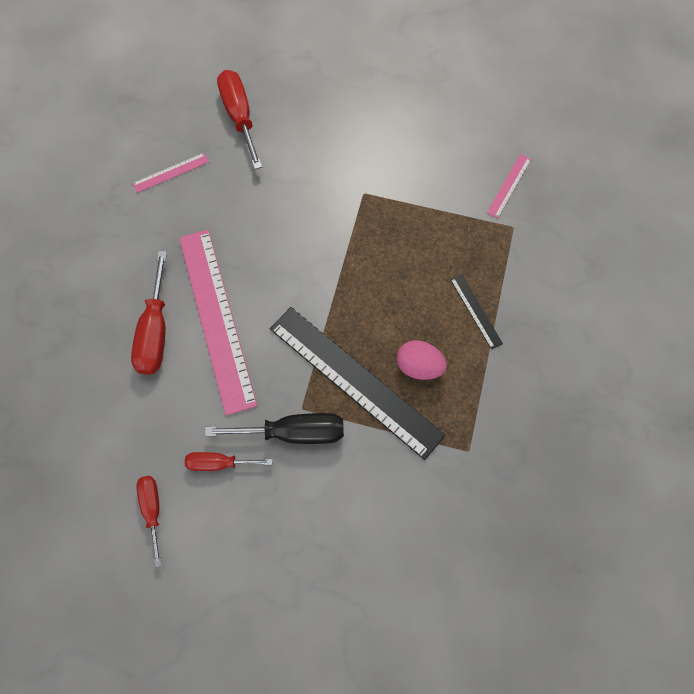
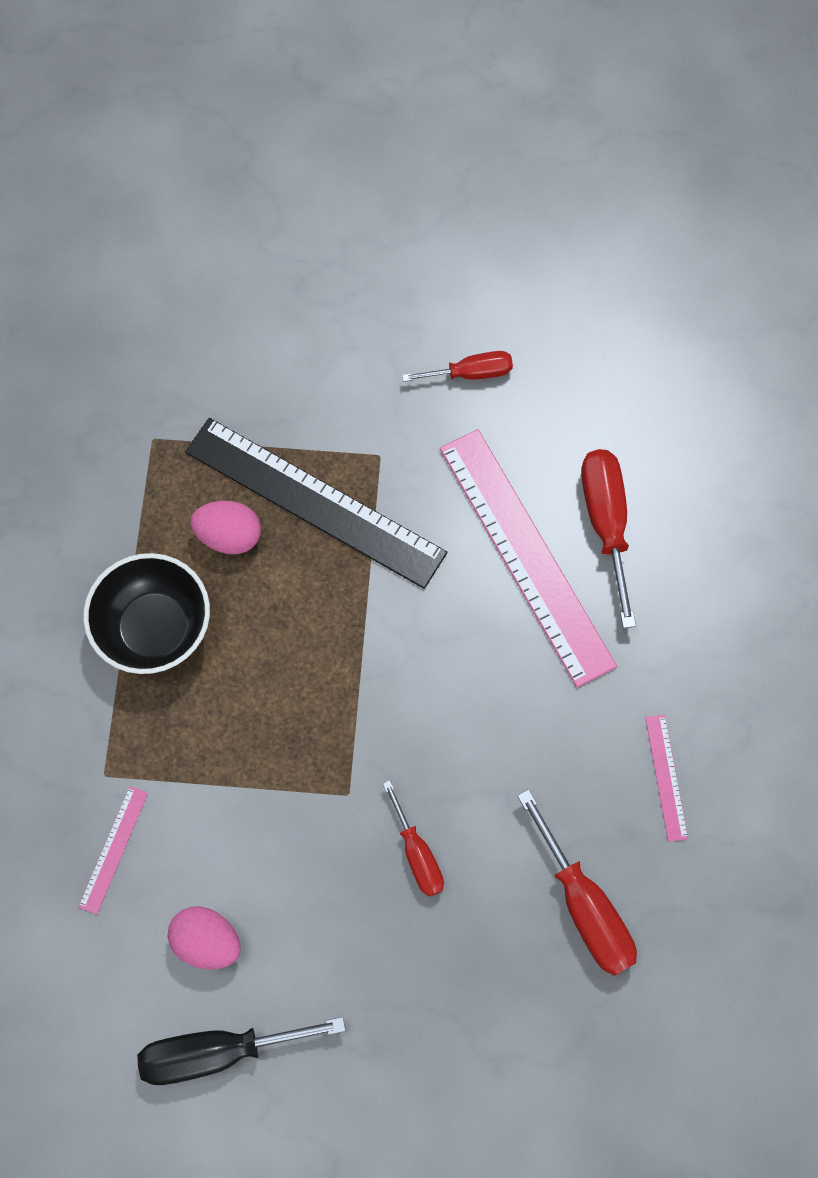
camera: 170 degrees right, 0 degrees up
pink ruler [132,153,209,193] -> pink ruler turned 60 degrees counterclockwise [645,715,688,842]
red screwdriver [136,476,162,567] -> red screwdriver moved to [383,780,444,897]
black screwdriver [205,413,344,444] -> black screwdriver moved to [137,1017,346,1085]
black ruler [450,274,503,349] -> black bowl [83,553,210,674]
none -> pink egg [167,906,241,970]

